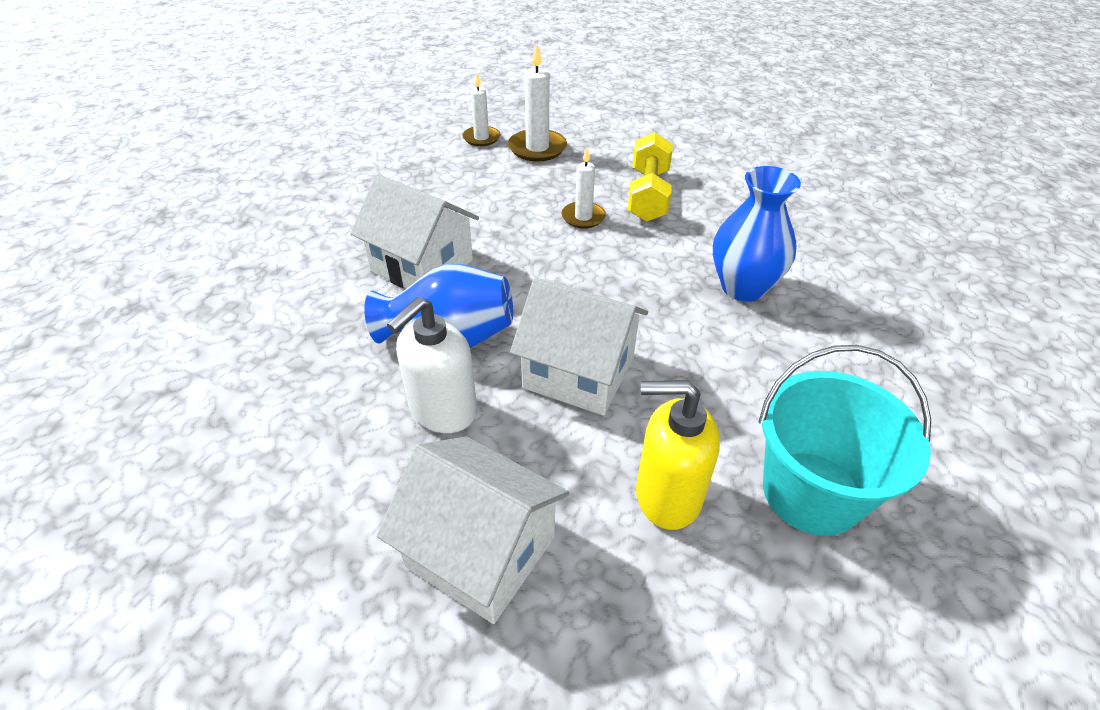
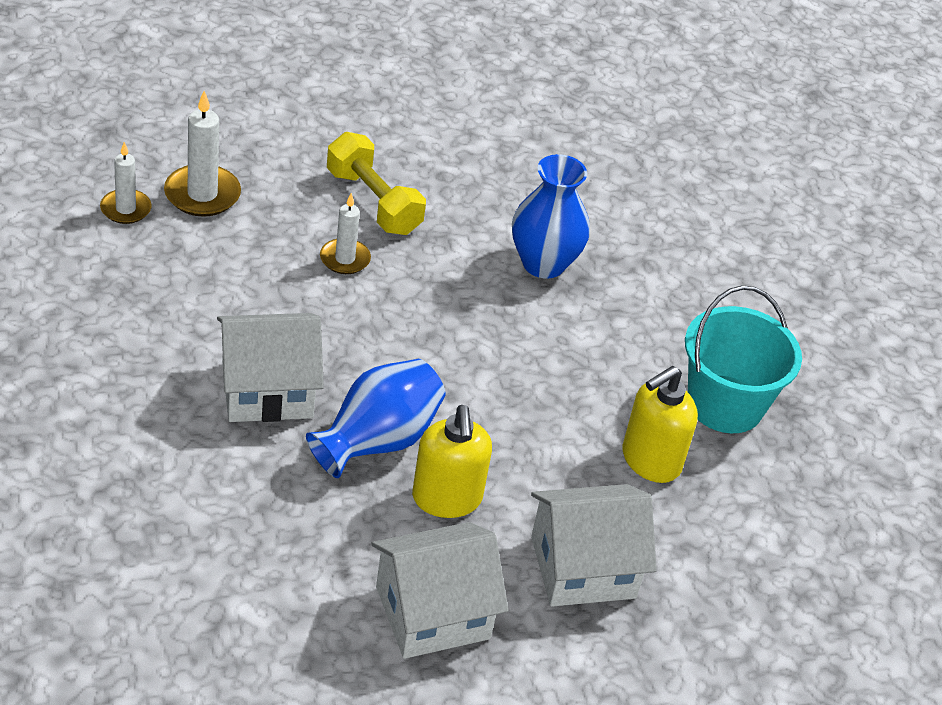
camera: 50 degrees left, 0 degrees up
white soap dispenser [387,297,477,433] -> yellow soap dispenser [412,405,492,518]
white house [510,278,648,416] -> white house moved to [372,522,509,659]

